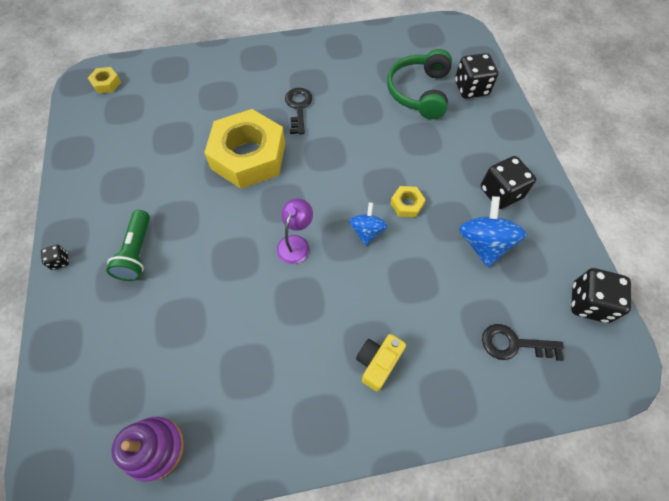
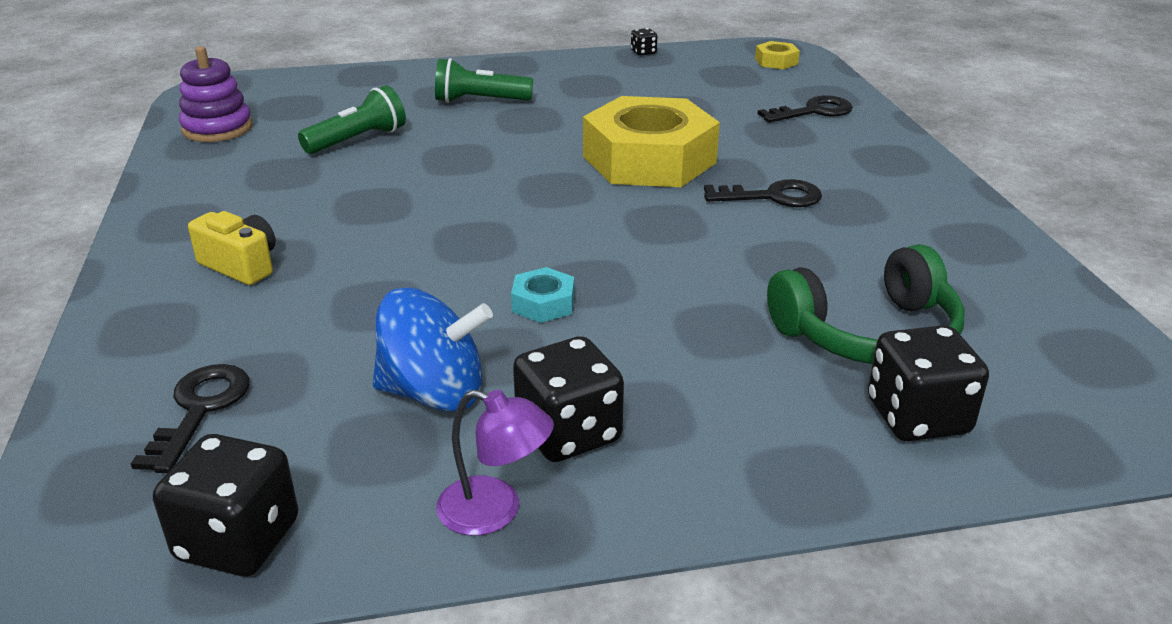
camera: 90 degrees right, 30 degrees down
black dice [41,245,69,270] -> black dice moved to [631,28,657,56]
purple lamp [277,198,313,264] -> purple lamp moved to [436,390,554,536]
blue spinning top [349,202,388,246] -> none
green headphones [387,49,452,119] -> green headphones turned 150 degrees clockwise [767,244,965,364]
yellow nut [390,186,426,217] -> turquoise nut [511,267,574,323]
none -> green flashlight [298,85,406,154]
none -> black key [757,95,853,123]

